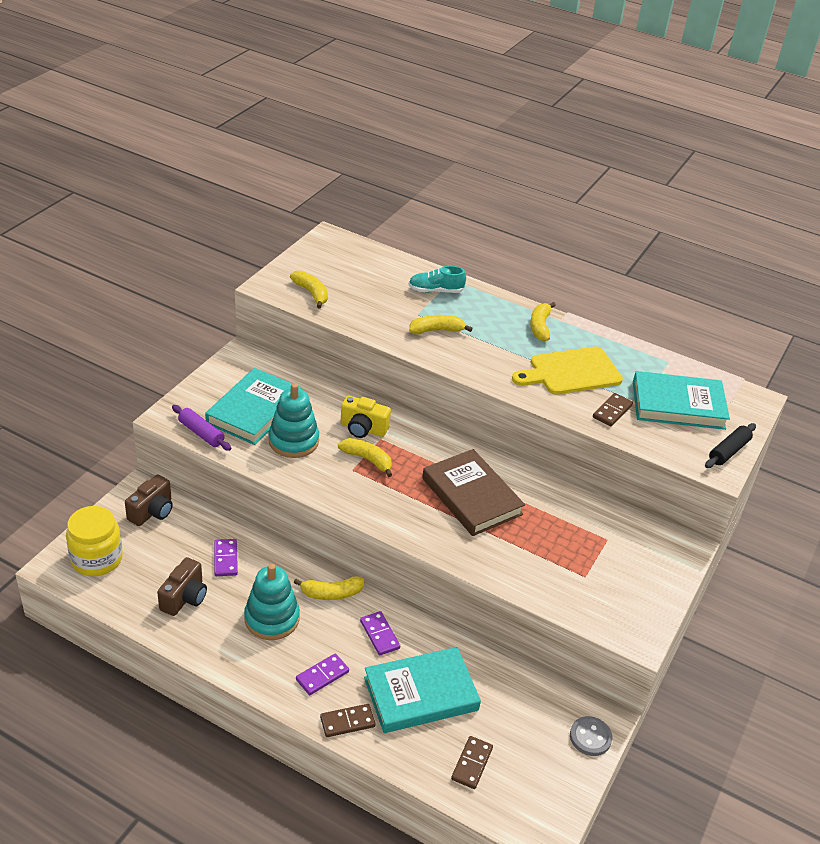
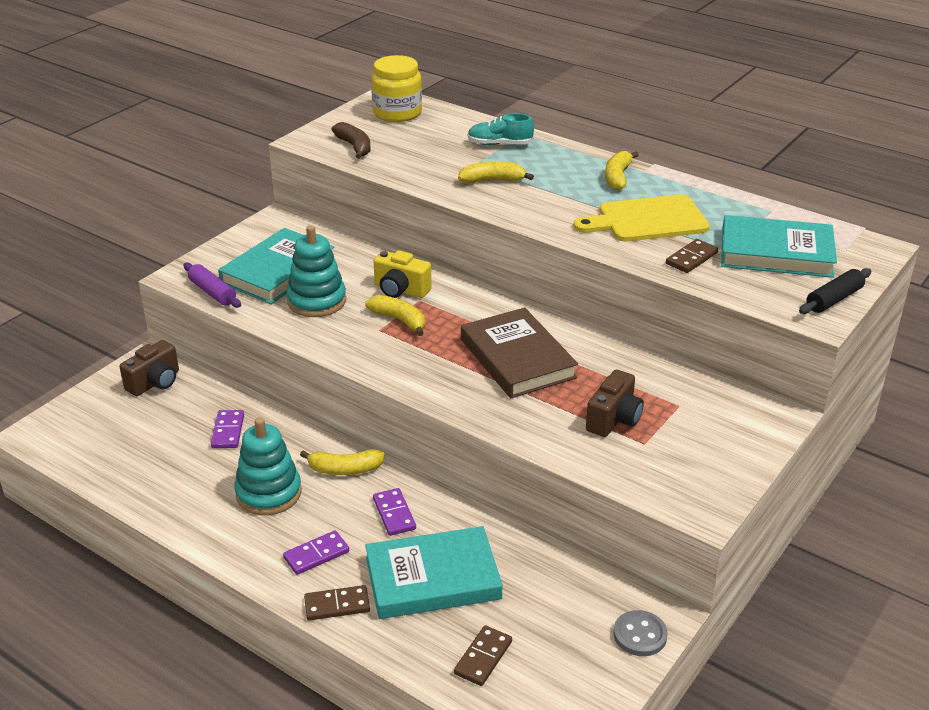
camera: 10 degrees right, 5 degrees down
yellow jar [66,506,123,576] -> yellow jar moved to [371,55,422,122]
brown camera [157,557,207,616] -> brown camera moved to [586,369,644,437]
yellow banana [290,271,328,308] -> brown banana [331,122,371,159]

